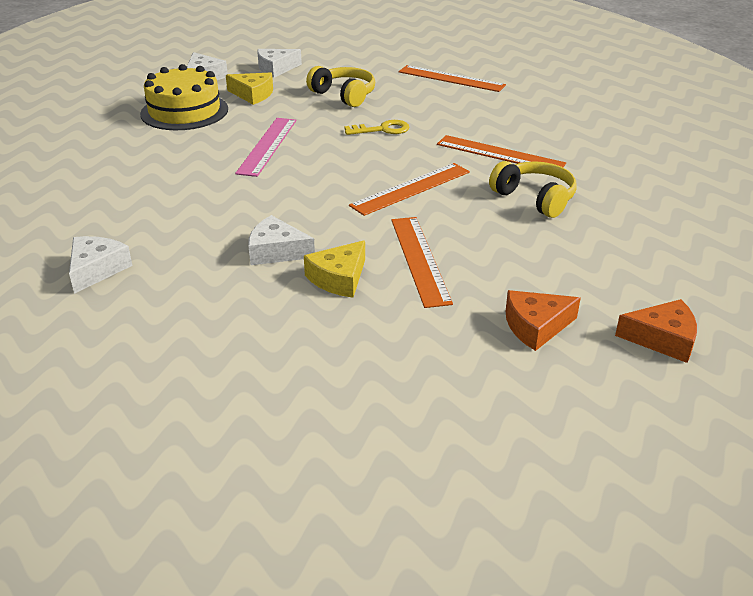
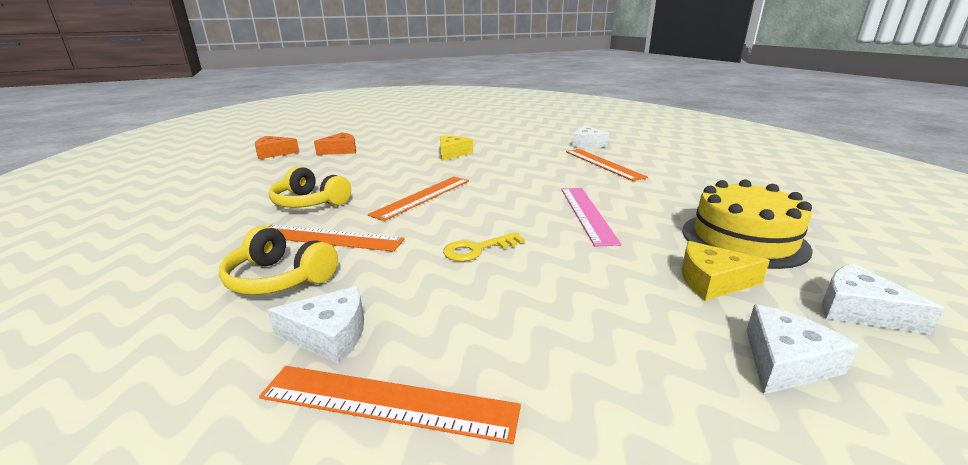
camera: 165 degrees right, 10 degrees down
white cheese [248,215,315,265] -> white cheese moved to [267,286,364,364]
yellow headphones [306,66,375,107] -> yellow headphones moved to [219,226,338,295]
orange ruler [391,217,453,308] -> orange ruler moved to [566,149,648,181]

